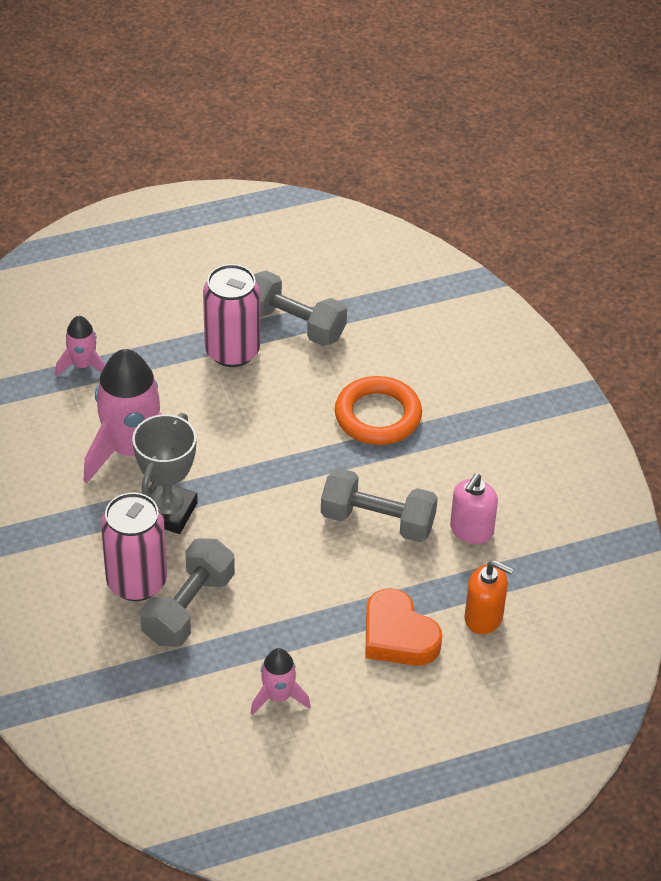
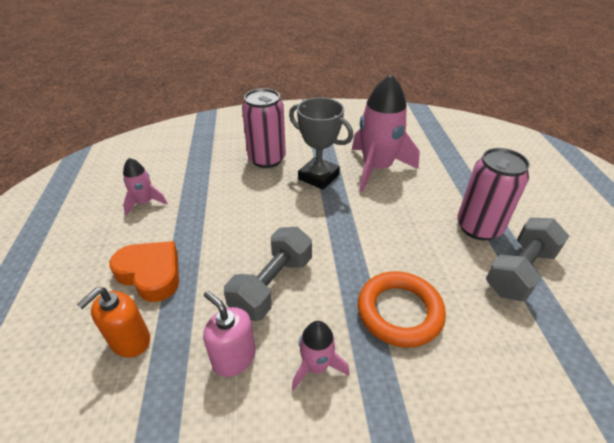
camera: 105 degrees right, 5 degrees down
pink rocket [55,316,105,376] -> pink rocket moved to [292,321,350,390]
grey dumbbell [140,538,235,647] -> none
orange heart [365,588,442,666] -> orange heart turned 60 degrees clockwise [109,241,179,302]

